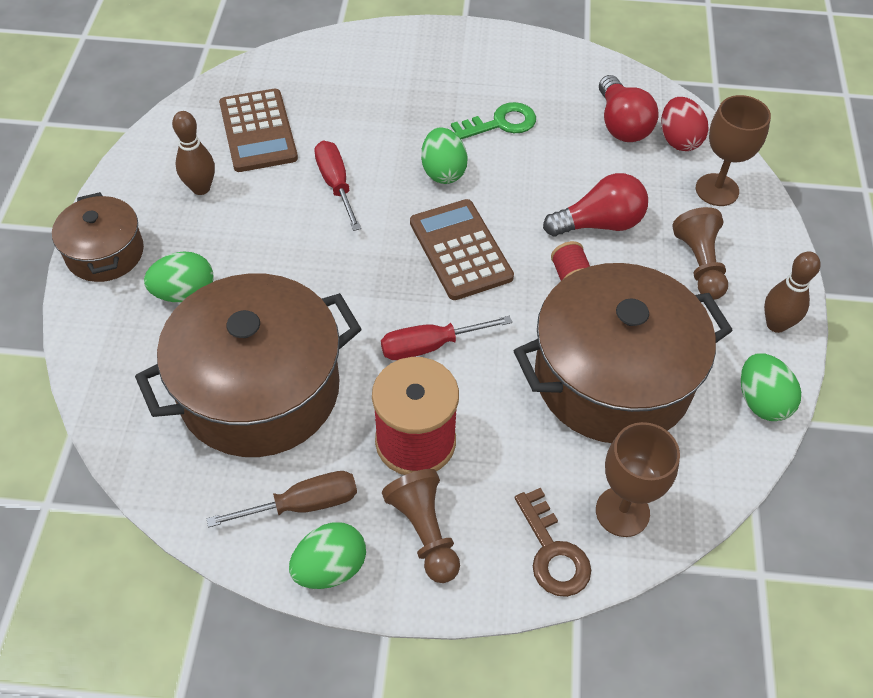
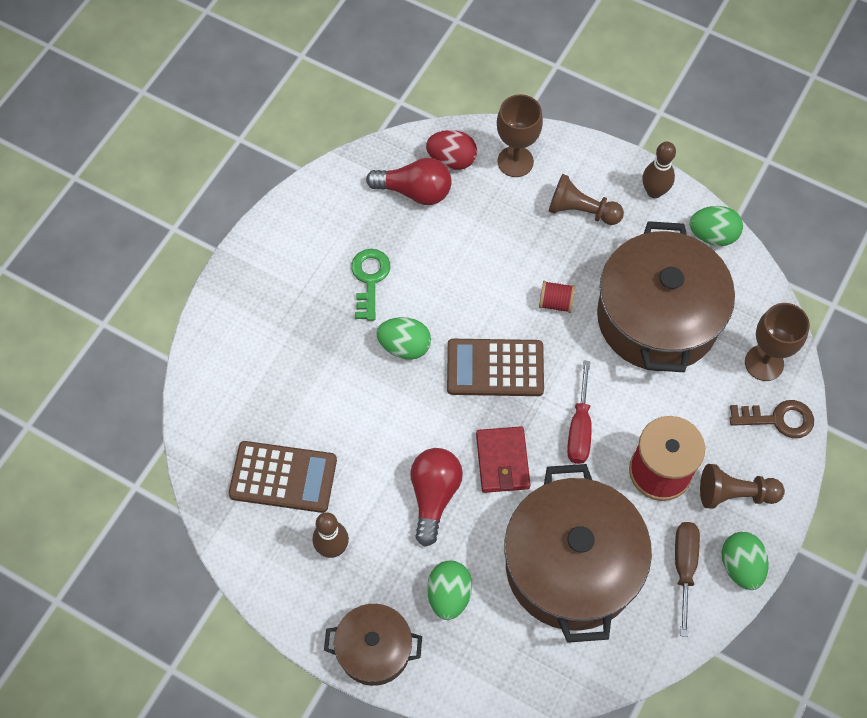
camera: 65 degrees left, 10 degrees up
red screwdriver [314,141,361,231] -> none
red light bulb [543,173,648,236] -> red light bulb moved to [410,448,463,547]
none -> red wallet [476,426,531,493]

